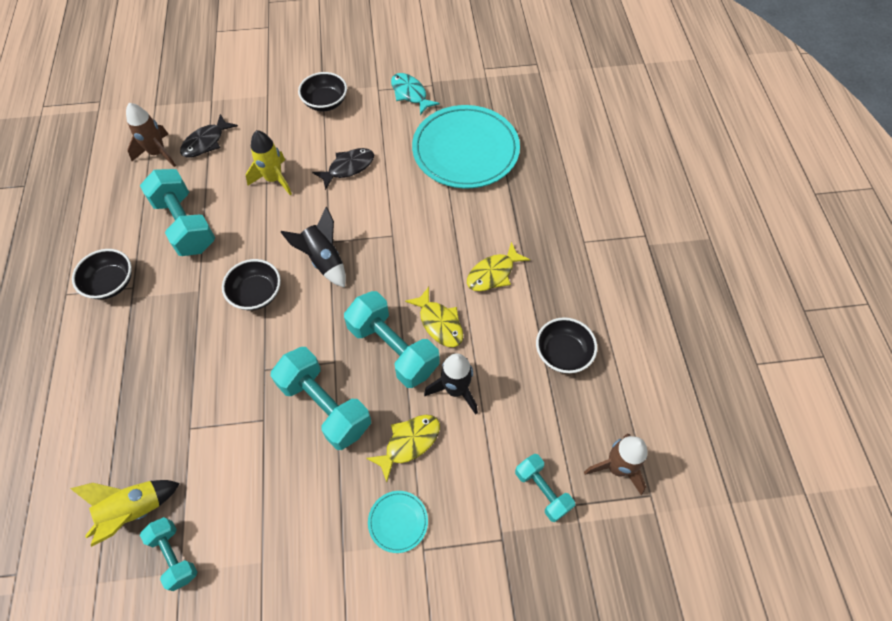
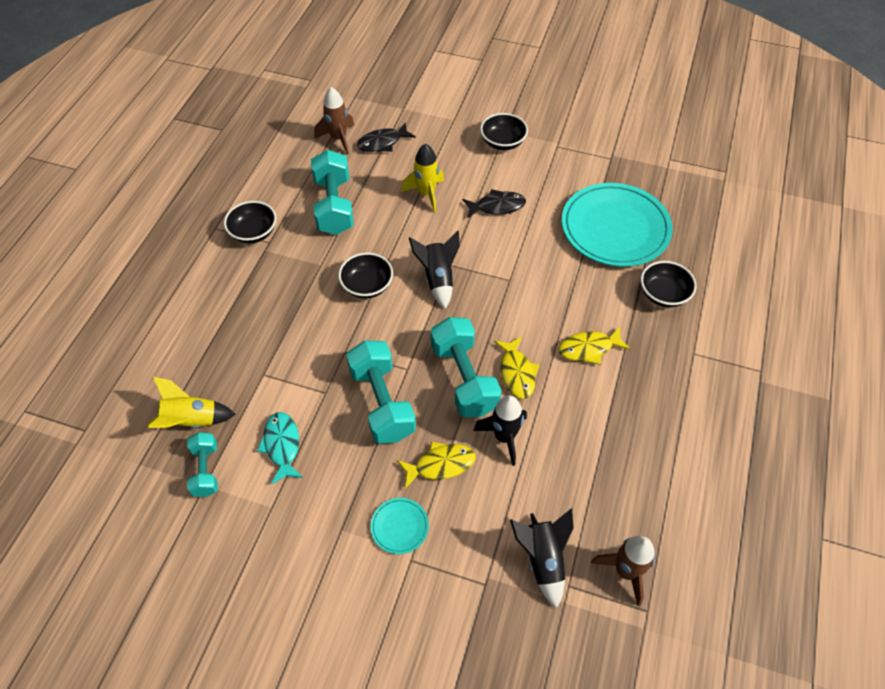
camera: 25 degrees right, 5 degrees down
turquoise fish [391,73,440,115] -> turquoise fish moved to [257,412,303,484]
turquoise dumbbell [515,454,575,522] -> black rocket [510,508,574,608]
black bowl [536,317,597,373] -> black bowl moved to [641,261,697,307]

